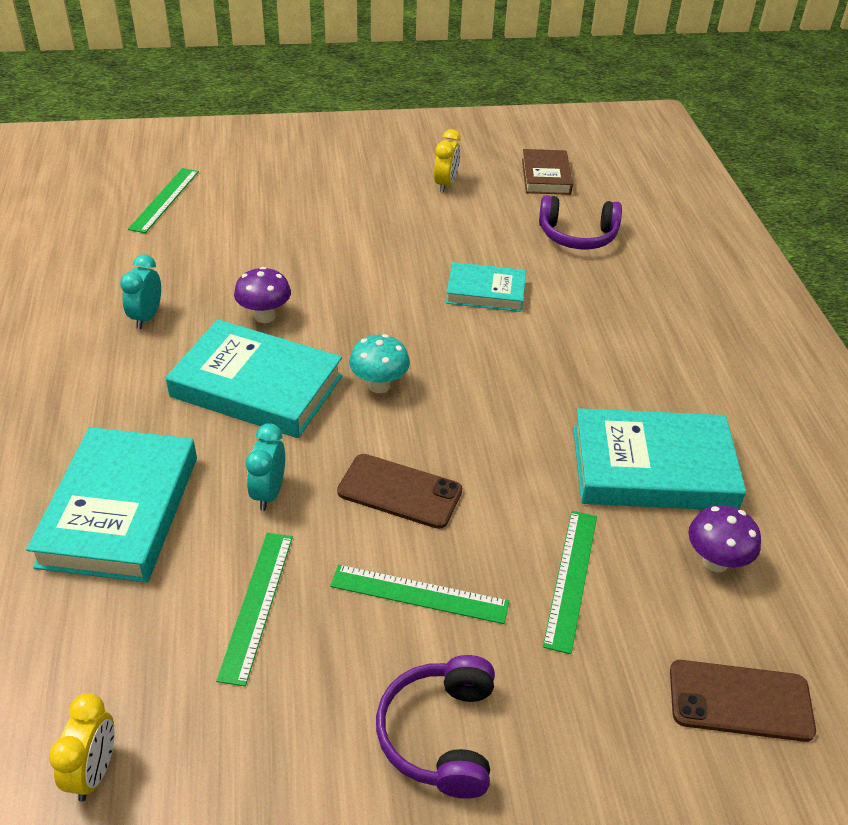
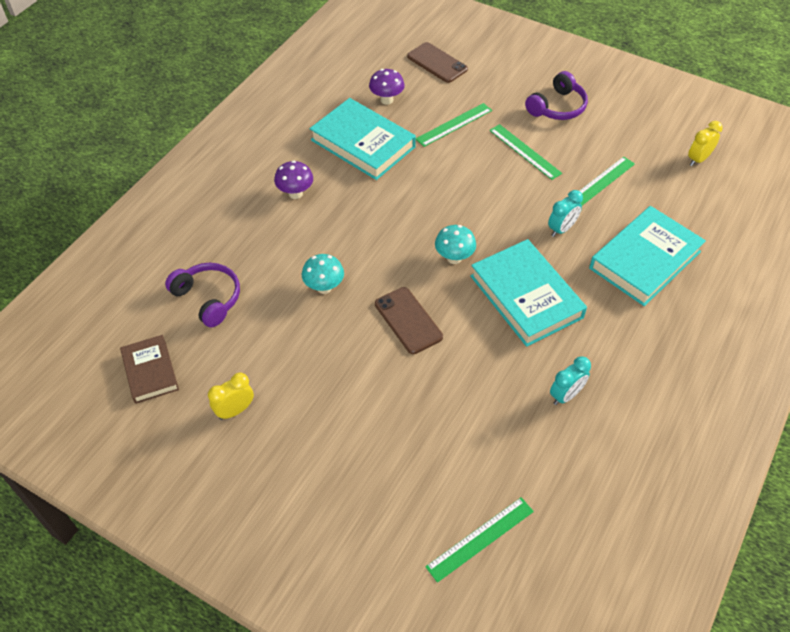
camera: 140 degrees left, 10 degrees up
purple mushroom [234,267,291,323] -> purple mushroom moved to [274,161,313,199]
brown phone [337,454,462,529] -> brown phone moved to [375,287,443,354]
turquoise book [446,262,526,312] -> turquoise mushroom [302,254,344,294]
brown book [522,149,573,195] -> brown book turned 60 degrees counterclockwise [120,335,179,404]

